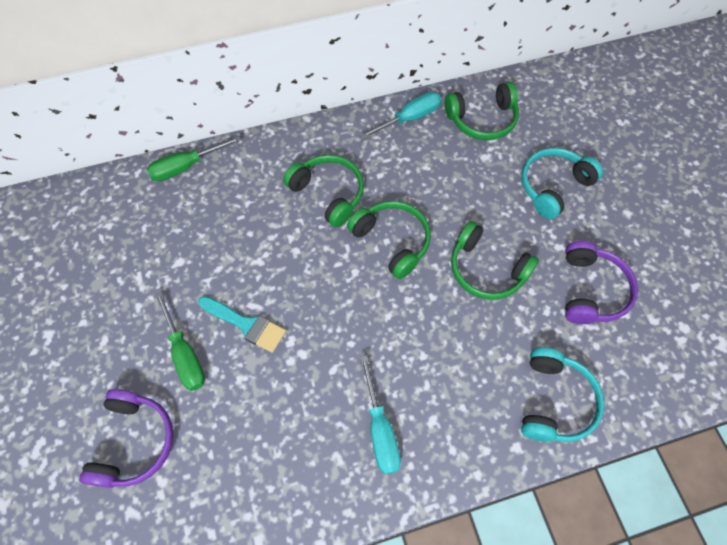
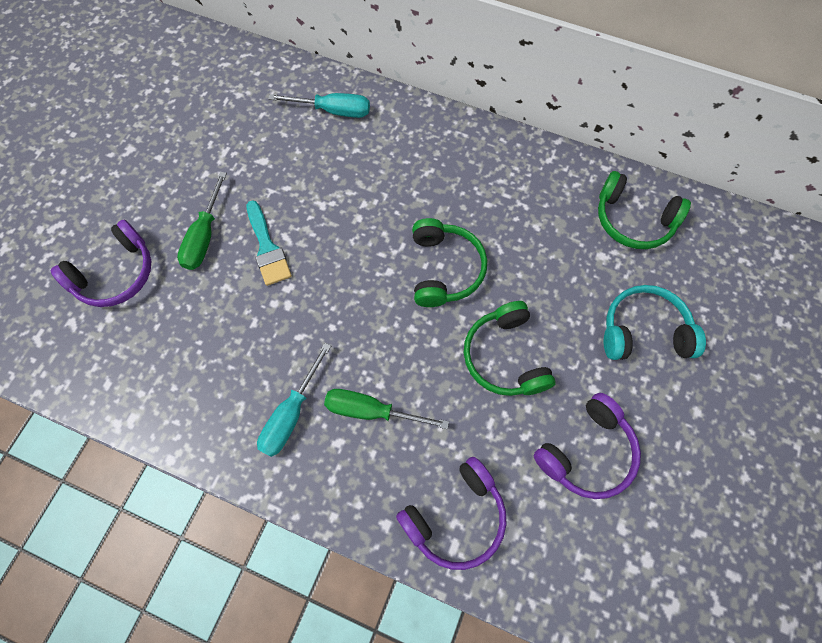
camera: 40 degrees right, 5 degrees up
green screwdriver [147,136,241,181] -> green screwdriver moved to [324,389,449,429]
green headphones [283,155,364,227] -> none
turquoise screwdriver [360,92,441,139] -> turquoise screwdriver moved to [269,93,370,118]
turquoise headphones [521,348,605,442] -> purple headphones [396,457,507,570]

